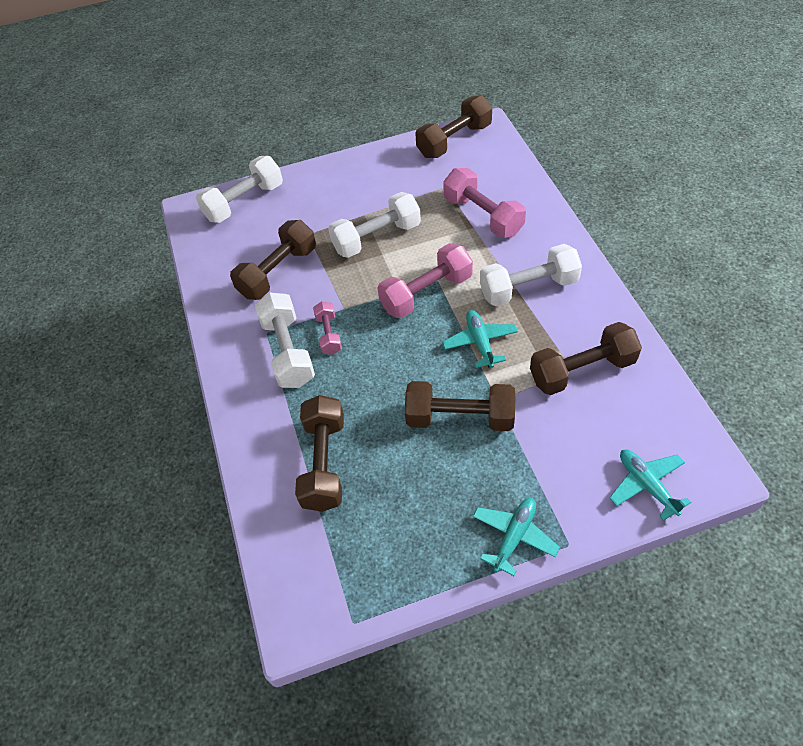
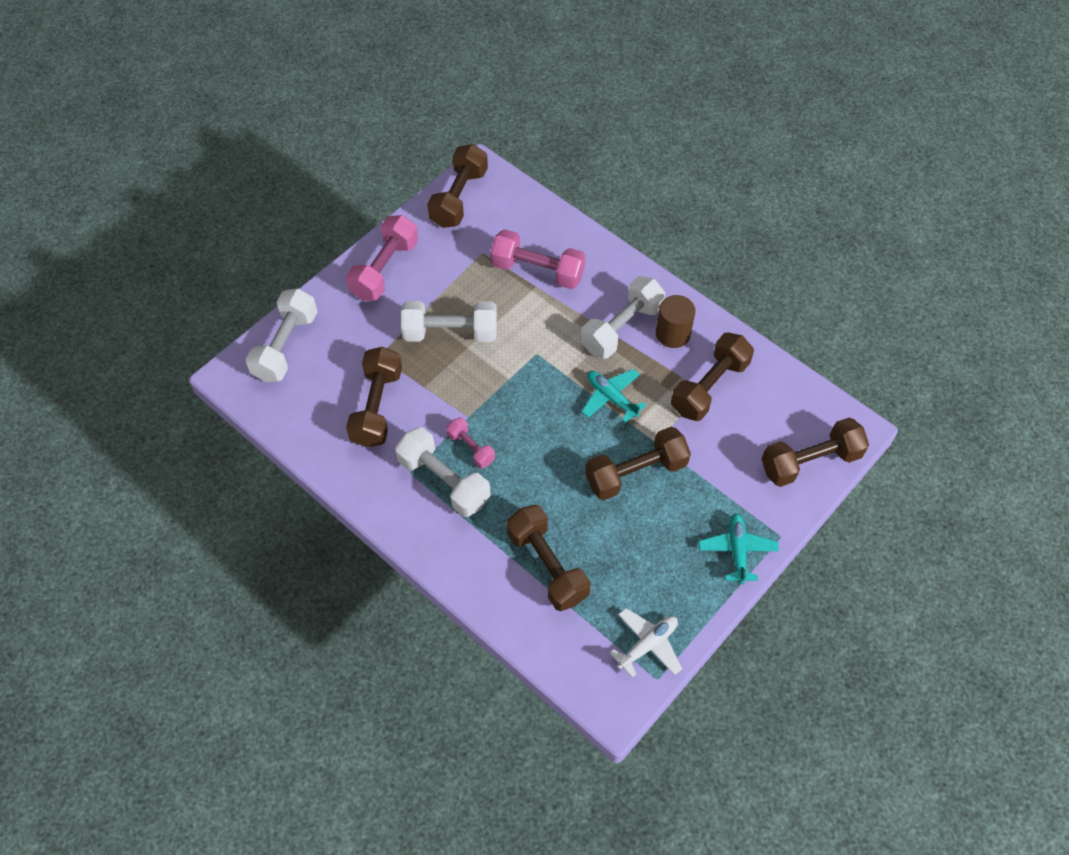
camera: 35 degrees left, 5 degrees up
white dumbbell [328,192,421,258] -> white dumbbell turned 60 degrees clockwise [401,301,497,342]
pink dumbbell [378,243,473,318] -> pink dumbbell moved to [346,215,418,301]
turquoise plane [610,449,691,521] -> brown dumbbell [761,418,869,487]
none -> white plane [610,608,682,678]
none -> brown cylinder [656,295,695,348]

